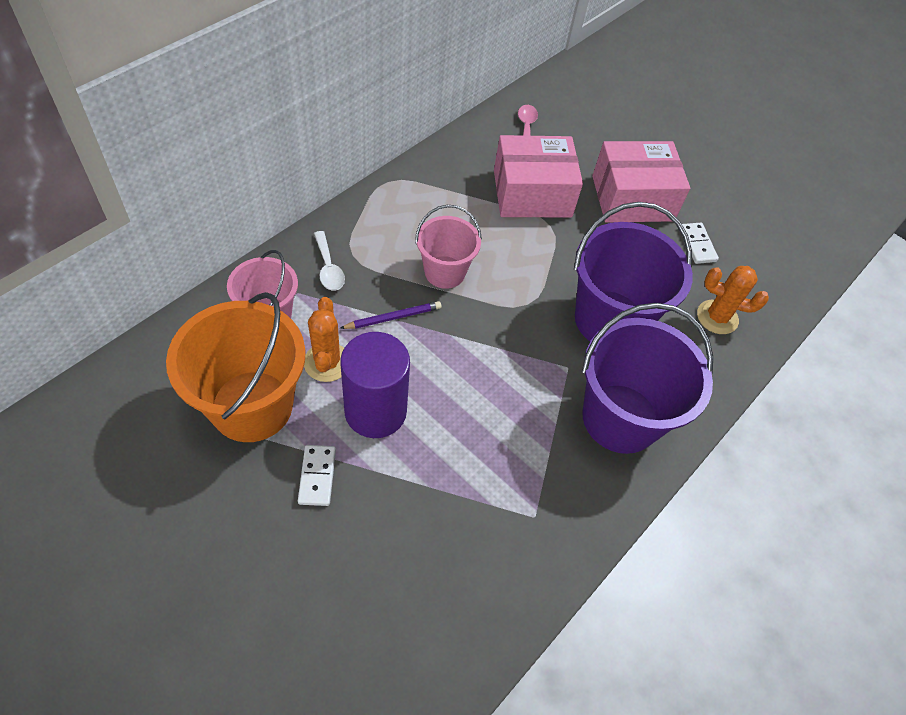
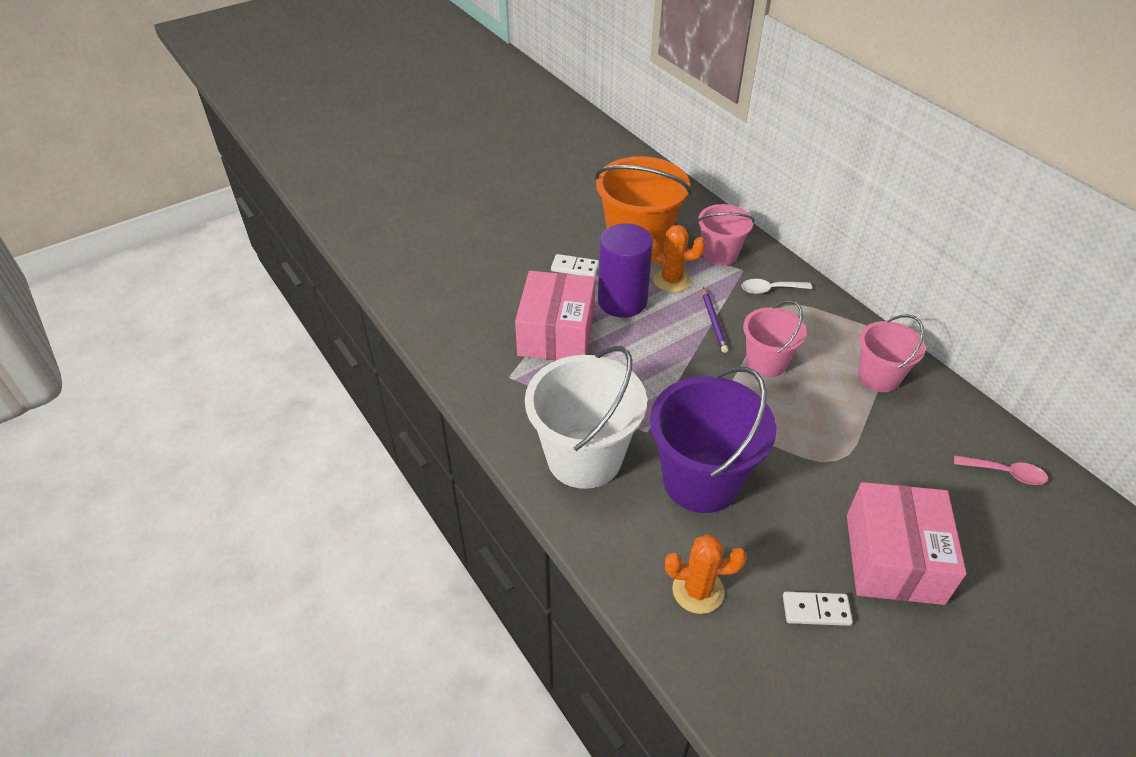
camera: 110 degrees right, 10 degrees down
pink box [494,135,583,217] -> pink box moved to [515,271,596,360]
purple bucket [582,303,713,454] -> white bucket [525,346,647,489]
orange cactus [697,266,769,334] -> orange cactus turned 60 degrees clockwise [665,534,747,614]
none -> pink bucket [858,314,926,392]

